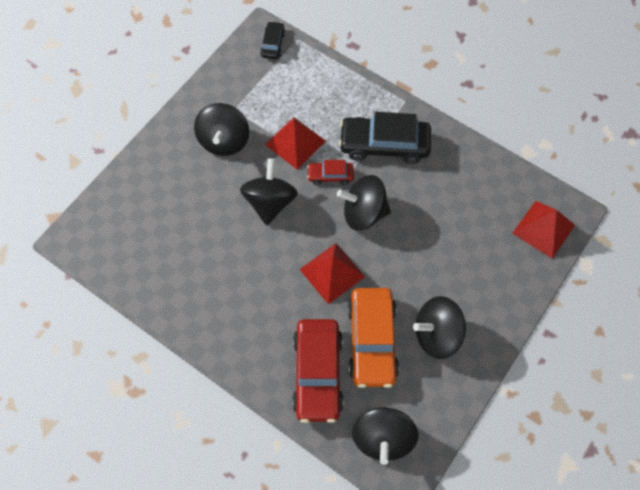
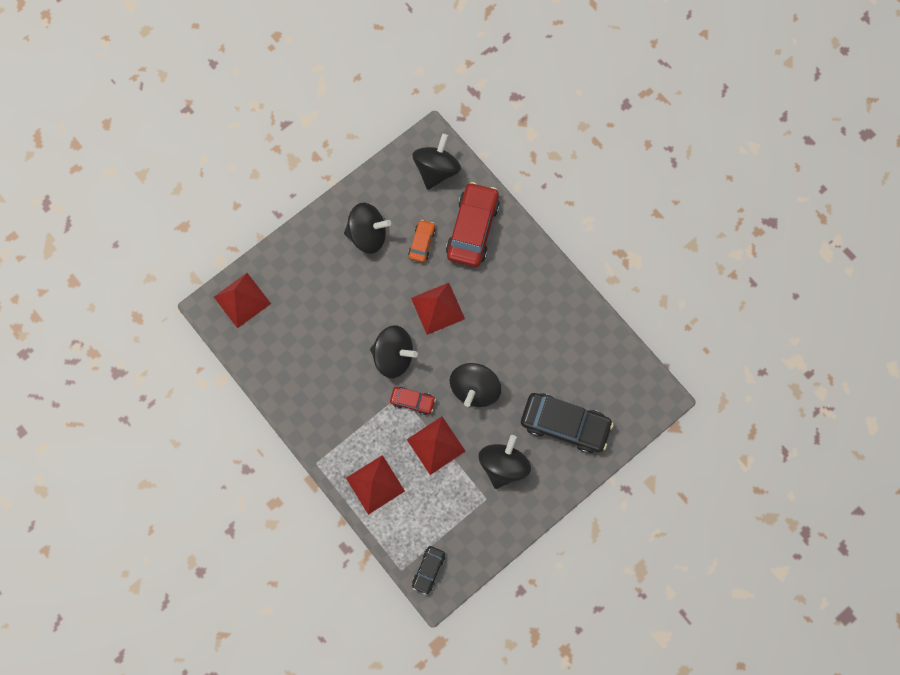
camera: 165 degrees left, 10 degrees up
black car [339,112,431,164] -> black car moved to [521,393,614,453]
orange car [347,288,399,388] -> orange car [408,220,436,262], size x0.50
none -> red pyramid [346,455,405,515]

